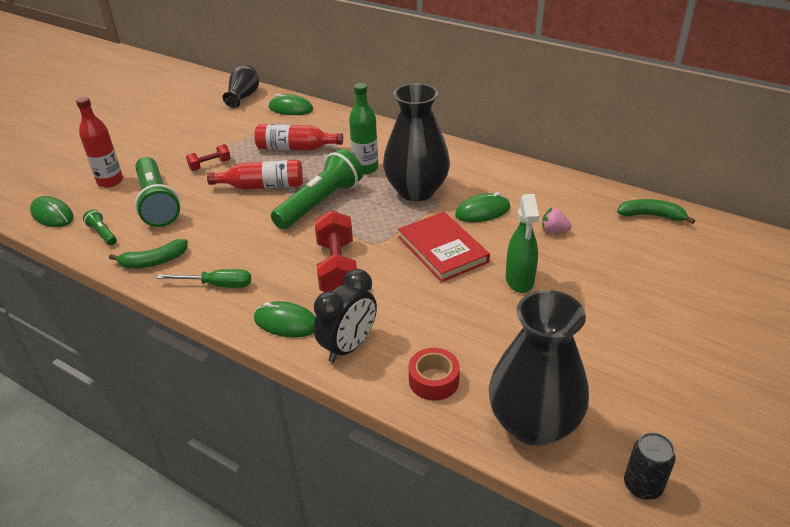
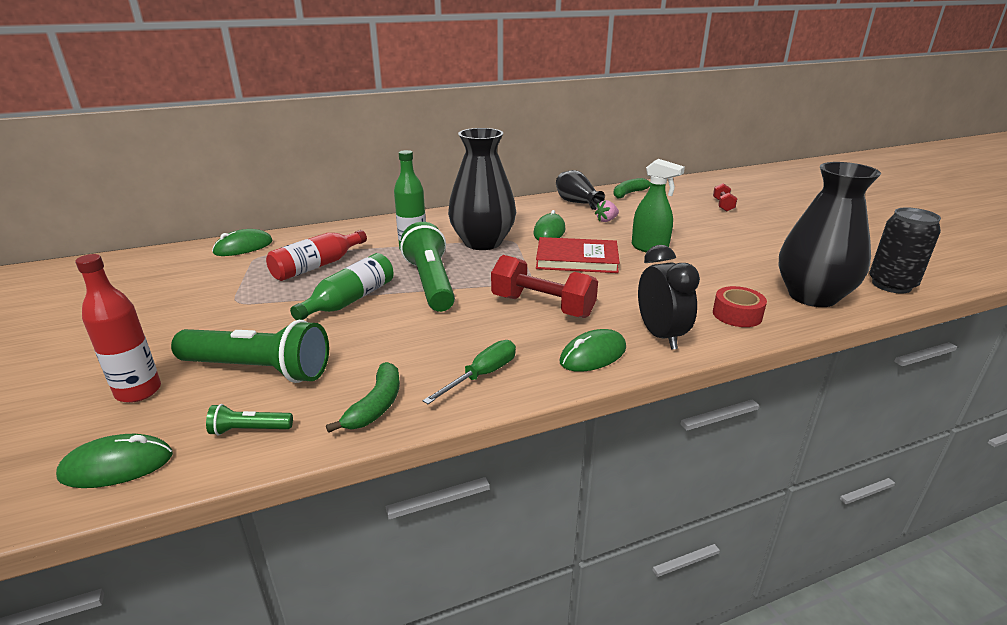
camera: 55 degrees left, 10 degrees down
red dumbbell [186,144,231,171] -> red dumbbell moved to [713,183,737,212]
red bottle [207,160,303,190] -> green bottle [290,253,394,320]
black vase [223,65,259,108] -> black vase moved to [556,170,605,210]
black can [624,432,676,500] -> black can [869,207,941,293], size x1.53

